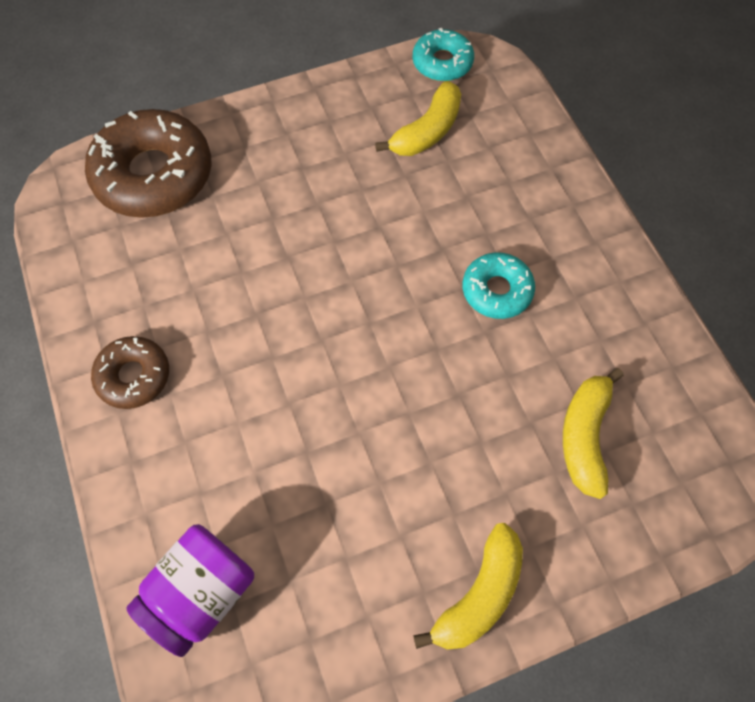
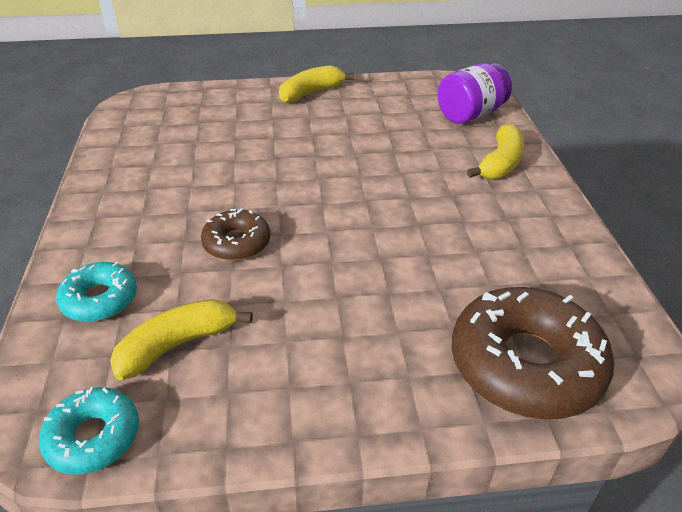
camera: 165 degrees left, 25 degrees down
brown donut [91,336,169,409] -> brown donut moved to [201,208,270,261]
turquoise donut [463,252,535,319] -> turquoise donut moved to [56,262,137,322]
yellow banana [563,368,624,499] -> yellow banana moved to [467,124,524,179]

